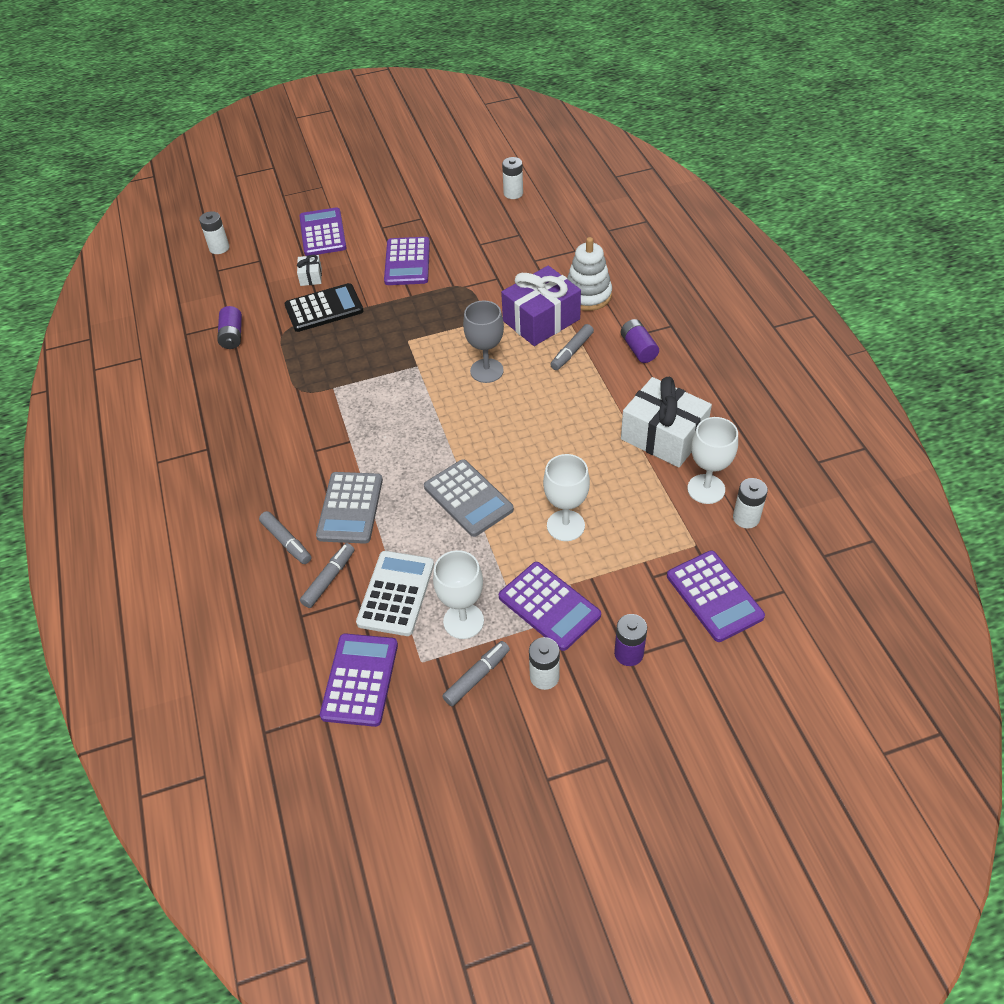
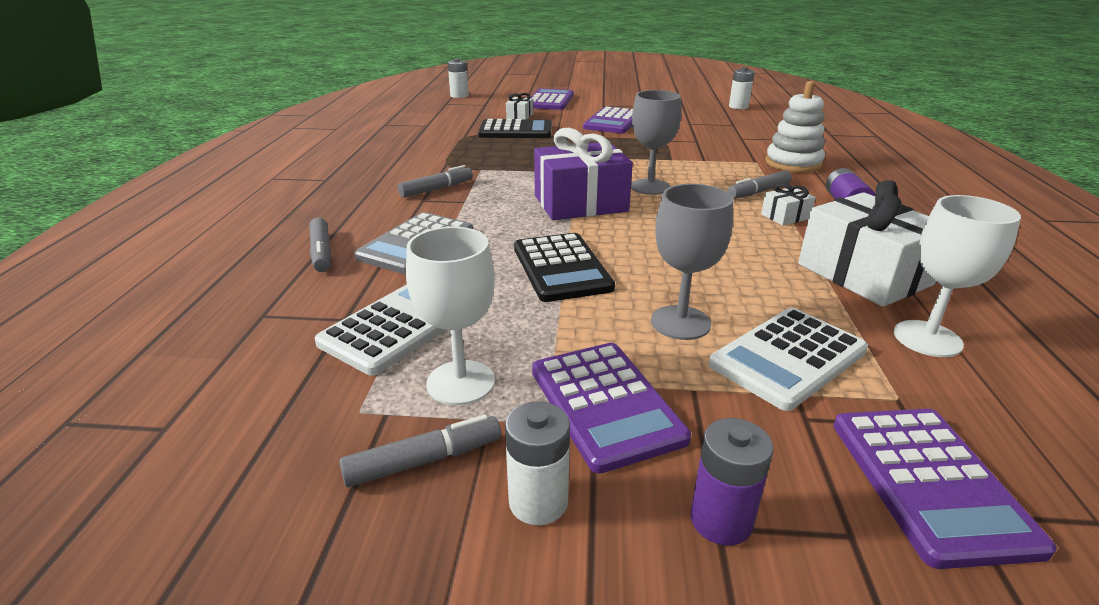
camera: 20 degrees right, 20 degrees down
purple battery [217,306,242,349] -> none
grey marker [300,543,354,608] -> grey marker moved to [398,165,473,198]
purple calculator [320,634,398,727] -> none
grey calculator [424,459,514,537] -> black calculator [514,233,615,302]
purple gift [501,266,581,346] -> purple gift moved to [534,128,633,220]
white goblet [543,454,590,541] -> grey goblet [651,184,733,340]
white battery [733,478,768,529] -> none
none -> white calculator [709,308,868,411]
none -> white gift [761,183,816,226]

